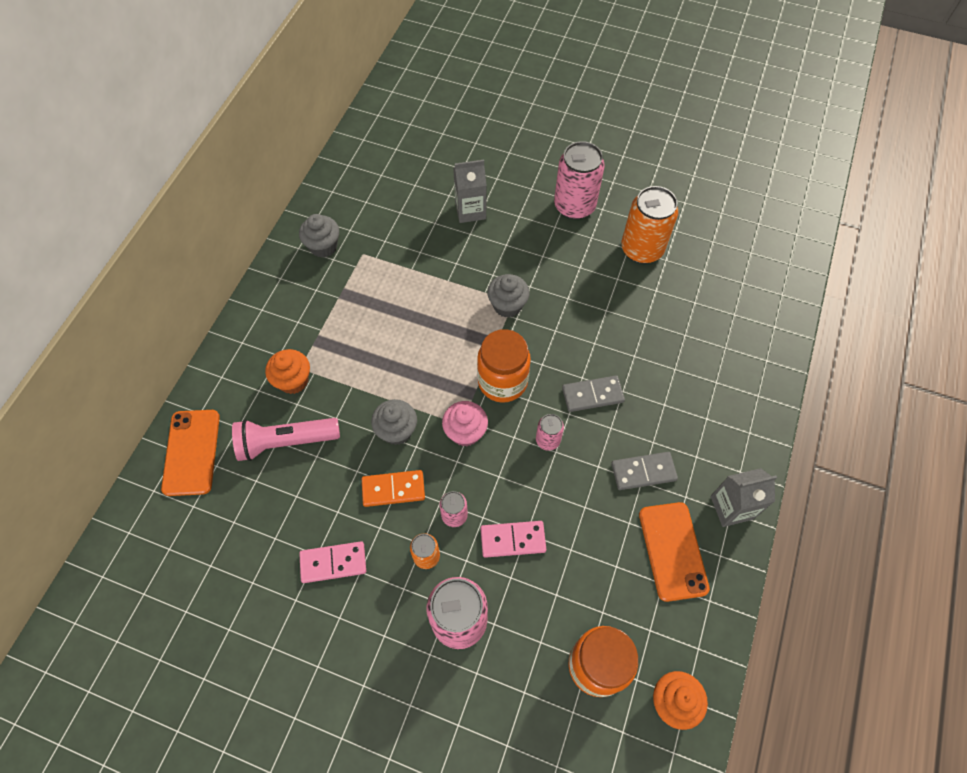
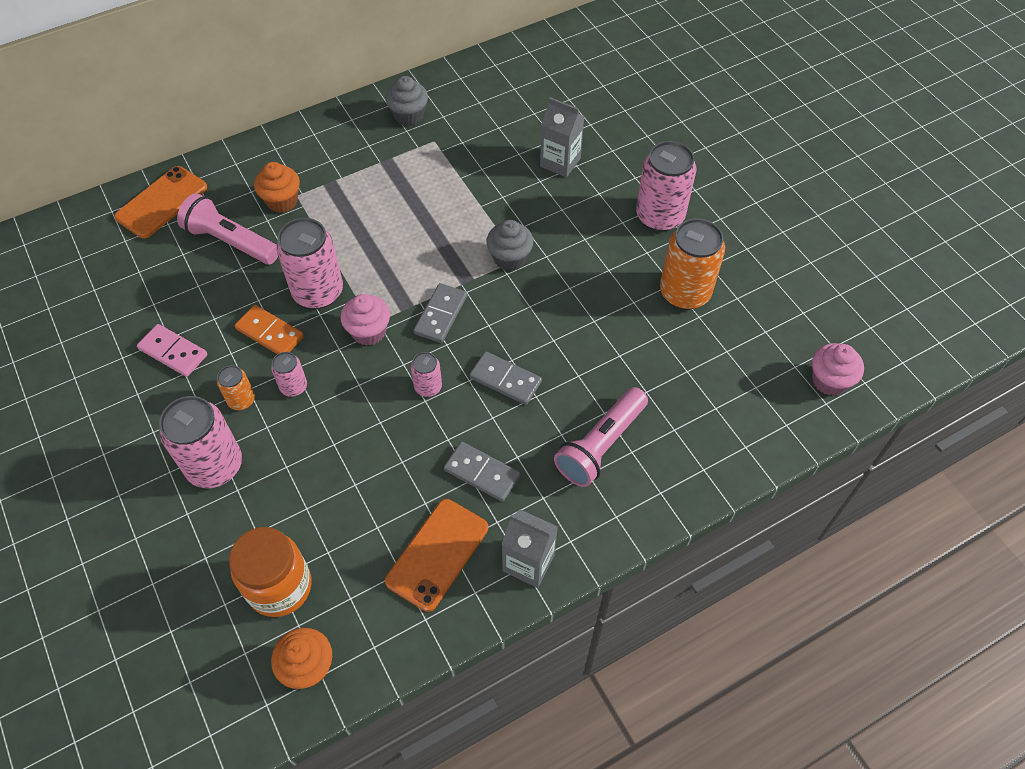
camera: 40 degrees right, 5 degrees down
grey cupcake [371,399,417,445] -> pink can [276,218,343,309]
orange jar [477,329,531,403] -> grey domino [413,283,467,343]
pink domino [481,521,546,558] -> none
none -> pink flashlight [554,387,648,487]
none -> pink cupcake [812,343,864,396]

